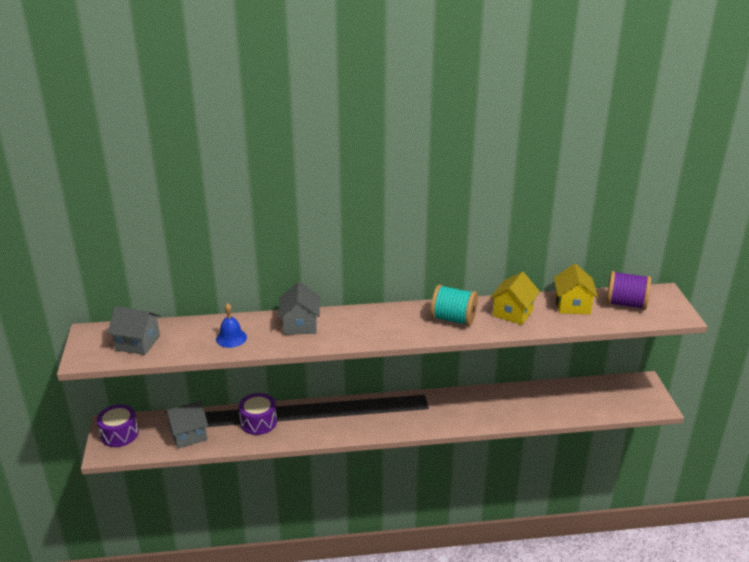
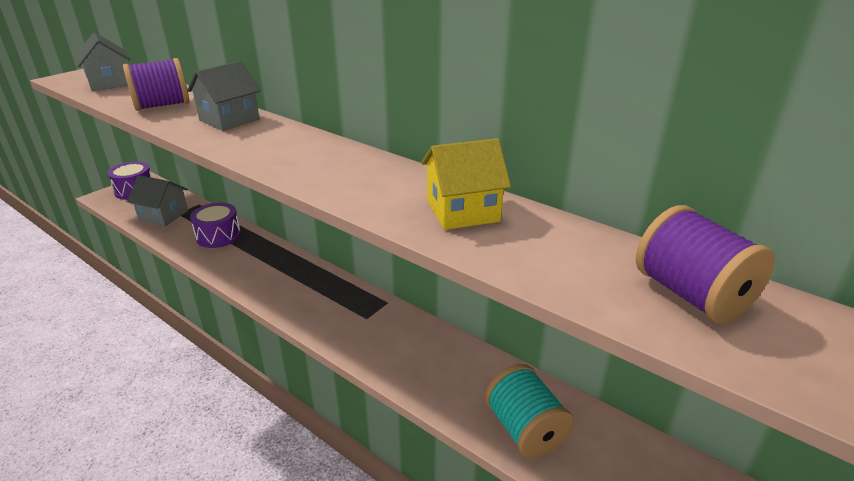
camera: 45 degrees right, 0 degrees up
blue bell [216,303,247,348] -> purple spool [123,58,189,111]
turquoise spool [430,285,478,326] -> turquoise spool moved to [485,364,574,458]
yellow house [554,264,598,314] -> none

